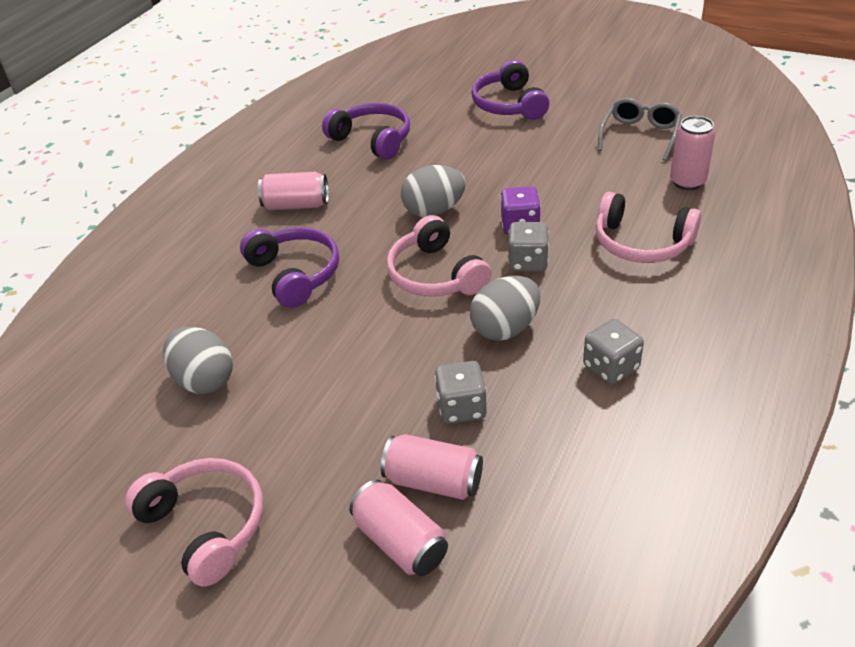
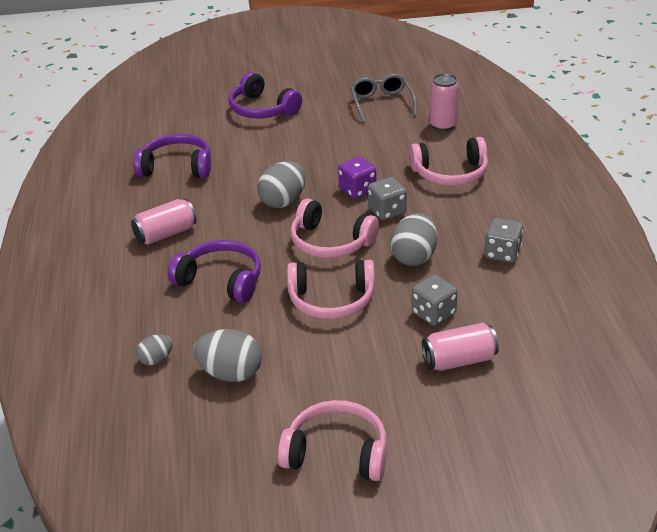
camera: 35 degrees left, 5 degrees down
pink can [349,480,448,576] -> none
none -> grey egg [136,334,173,365]
none -> pink headphones [287,260,375,319]

